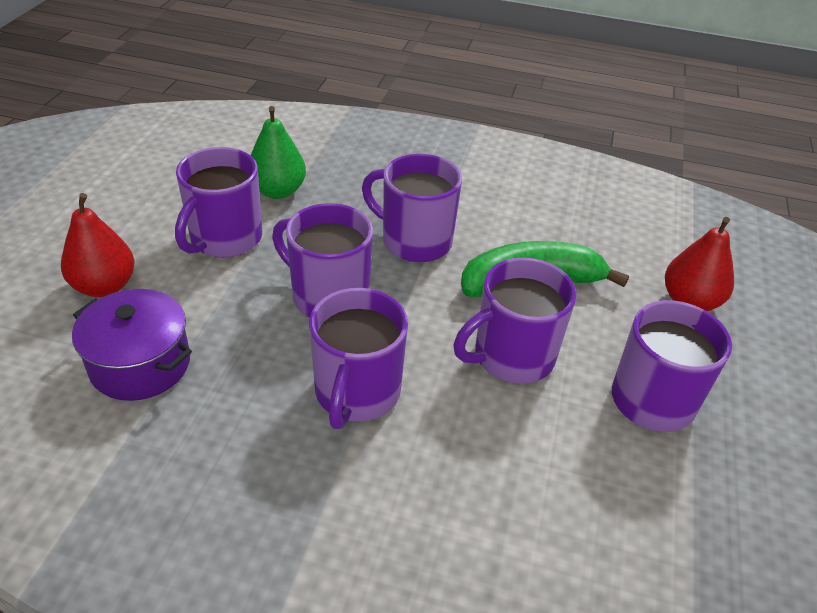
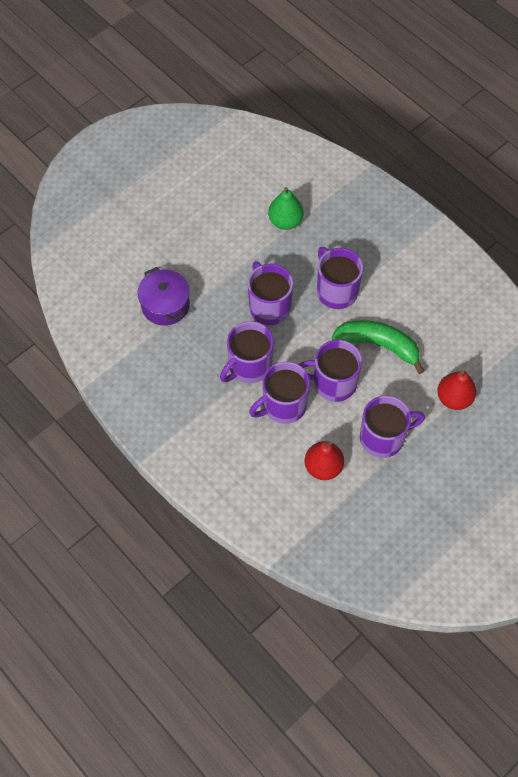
camera: 35 degrees right, 20 degrees up
red pear [61,193,135,297] -> red pear moved to [305,441,344,480]
purple mug [175,147,262,257] -> purple mug moved to [249,362,310,424]

